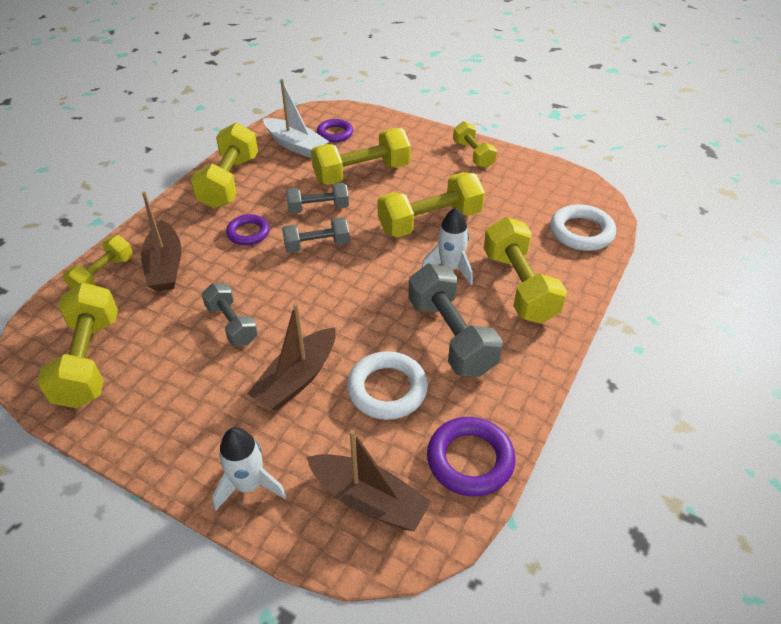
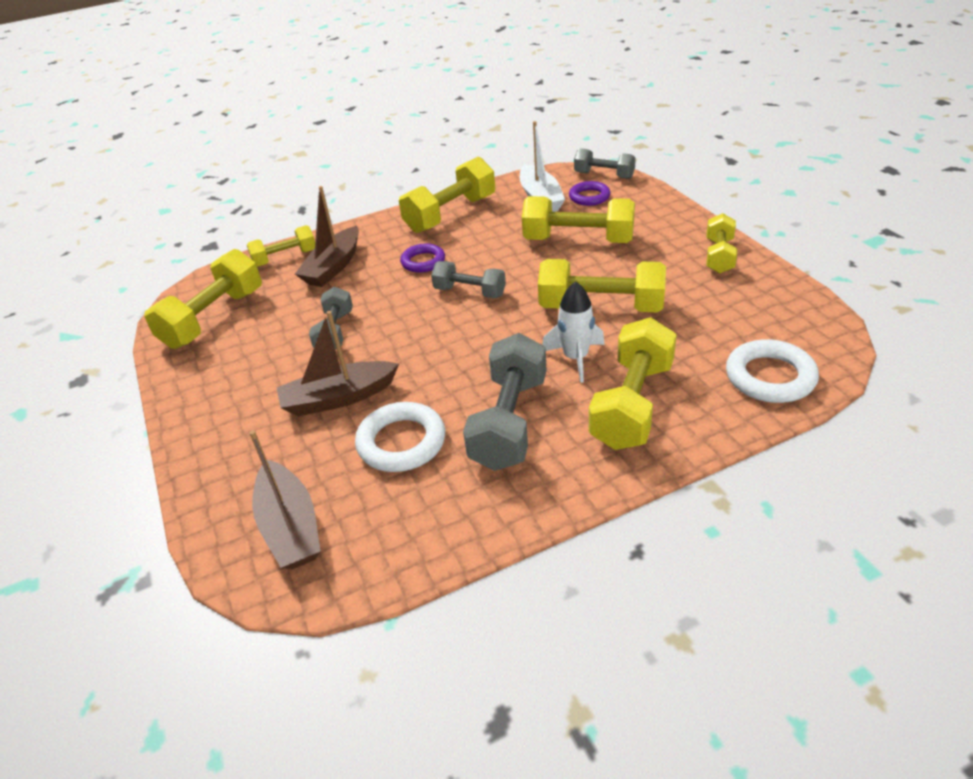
camera: 40 degrees right, 5 degrees down
white rocket [212,427,286,511] -> none
grey dumbbell [286,183,349,214] -> grey dumbbell moved to [574,148,636,179]
purple ring [427,417,516,497] -> none

